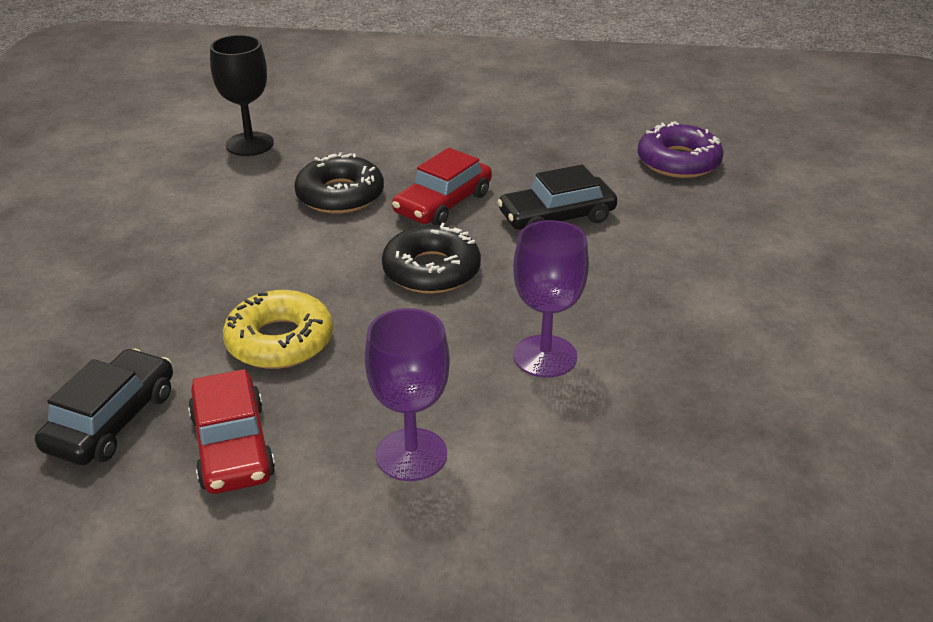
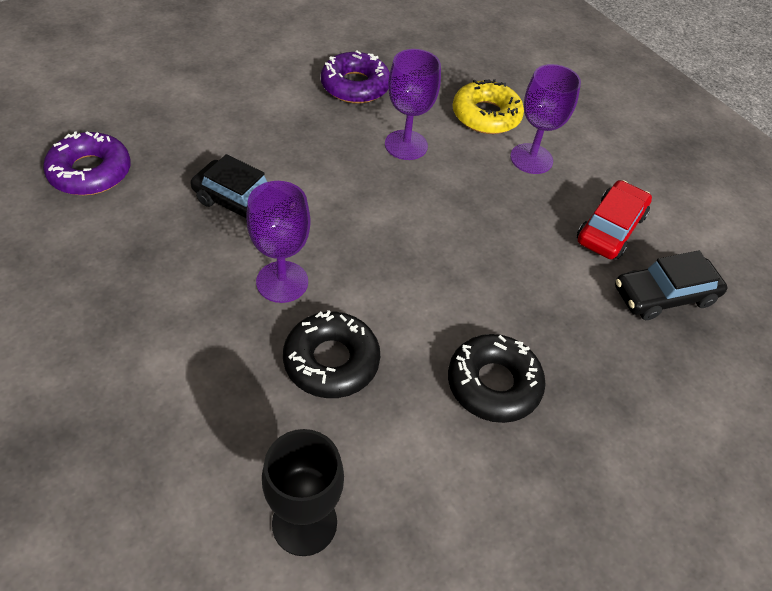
camera: 135 degrees left, 15 degrees up
yellow donut [223,290,333,369] -> yellow donut moved to [453,79,524,134]
black donut [382,223,481,294] -> black donut moved to [448,334,546,423]
red car [392,148,492,225] -> purple goblet [246,181,311,303]
none -> purple donut [321,51,390,103]

